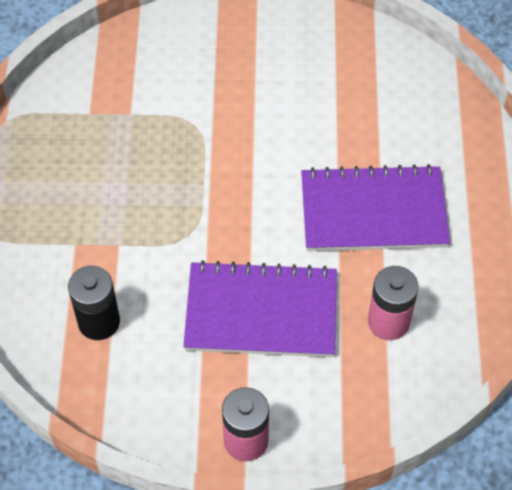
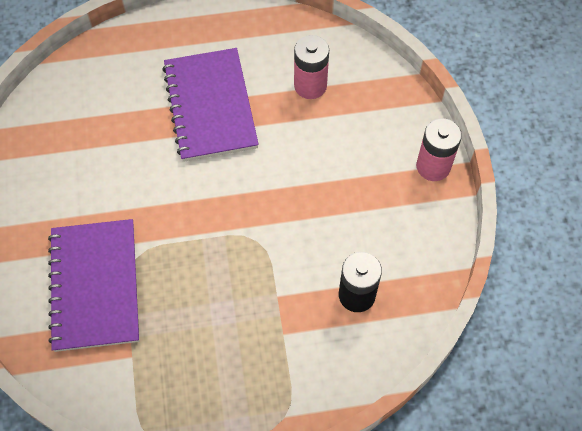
camera: 100 degrees left, 5 degrees up
purple notebook [183,260,337,357] -> purple notebook moved to [48,219,139,352]

